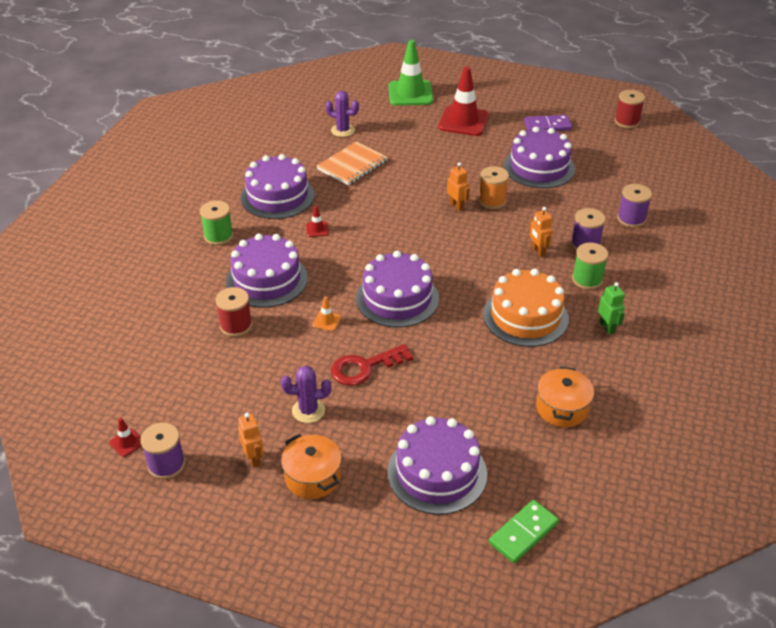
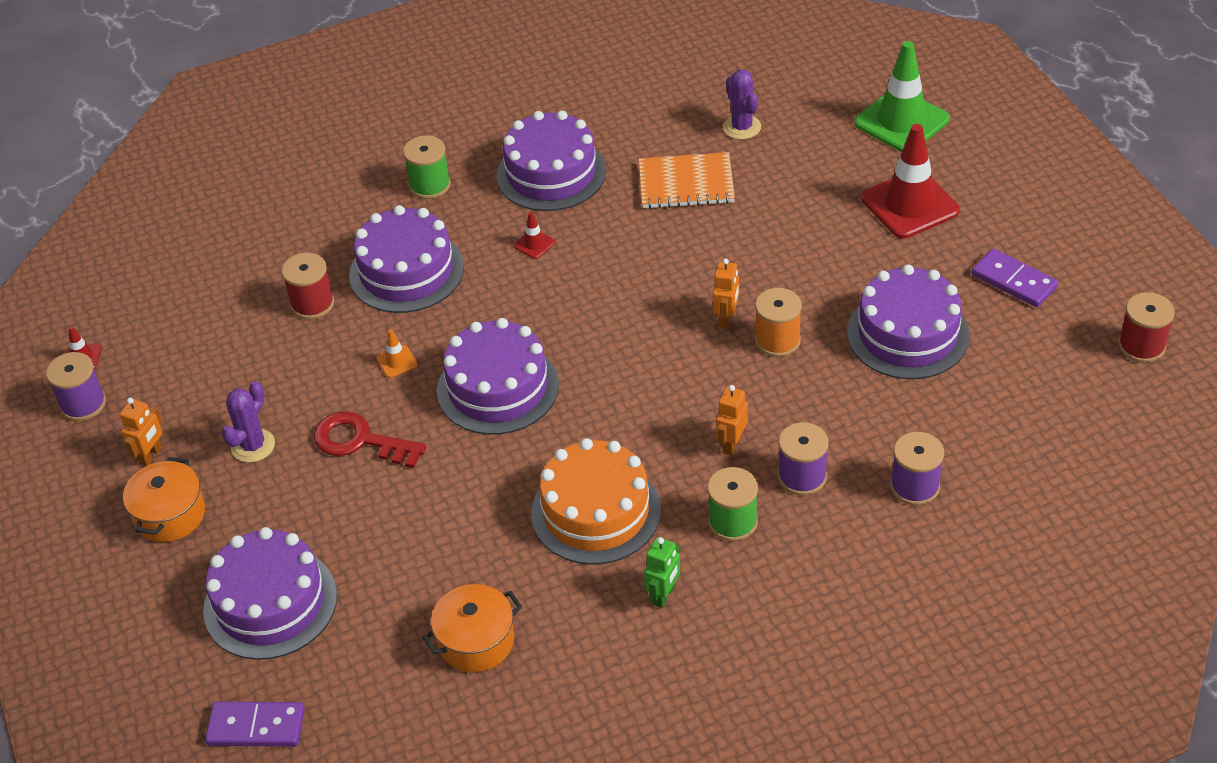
camera: 50 degrees right, 5 degrees up
purple cactus [281,366,331,423] -> purple cactus turned 75 degrees clockwise [222,381,275,463]
green domino [489,500,559,563] -> purple domino [205,701,305,747]

